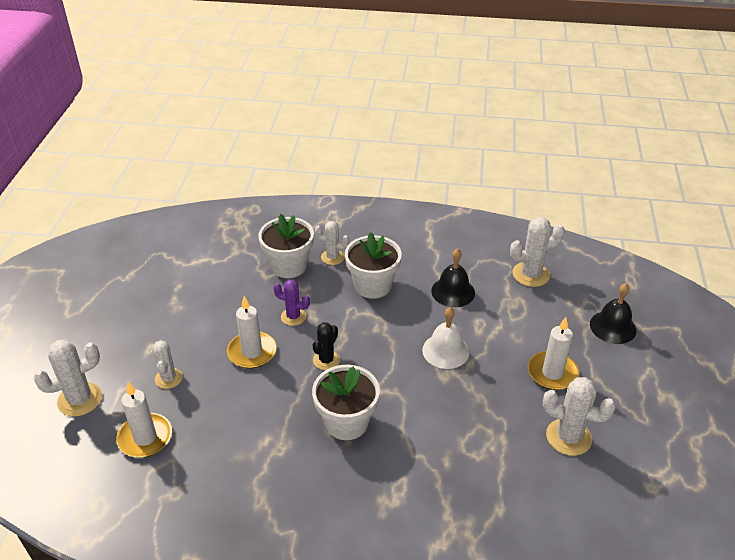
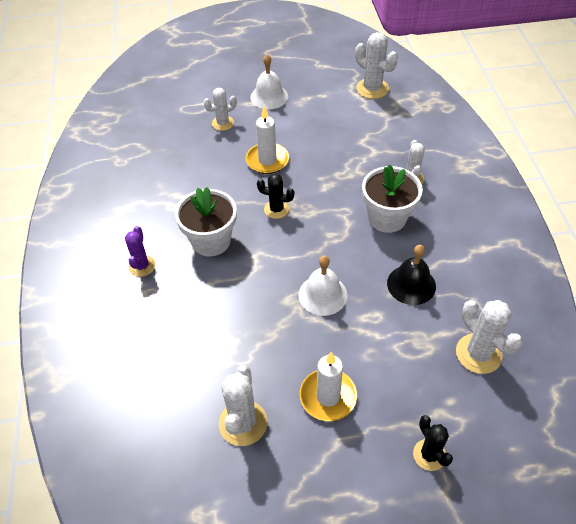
camera: 75 degrees right, 10 degrees up
white cactus [33,340,102,417] -> white cactus moved to [355,32,398,99]
white candle [116,382,172,458] -> none
white flower pot [258,214,314,278] -> none
purple cactus [273,279,310,326] -> purple cactus moved to [125,226,155,277]
black bell [590,283,636,344] -> black cactus [413,415,453,471]
none -> white bell [250,54,288,109]

